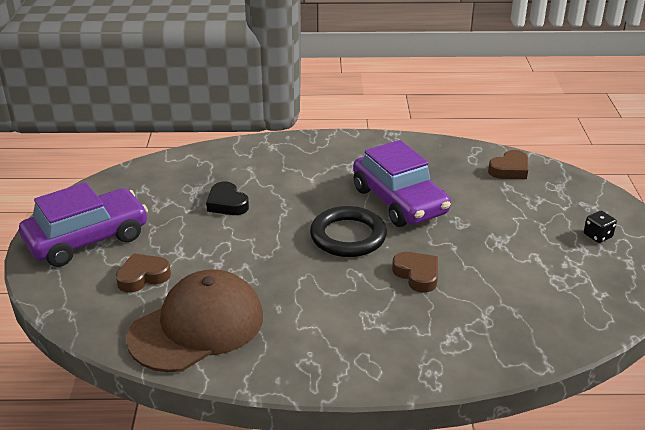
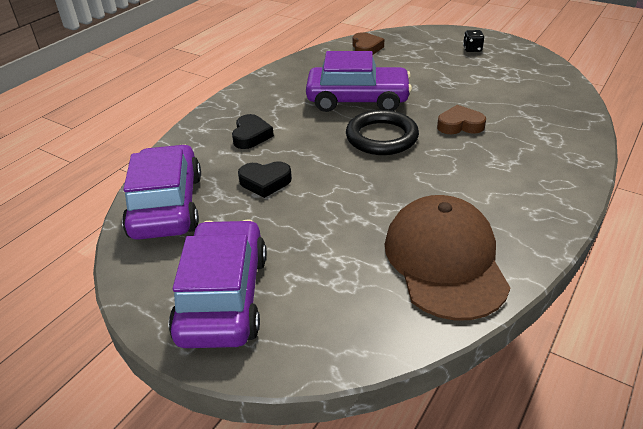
camera: 55 degrees left, 5 degrees up
brown heart [116,253,171,293] -> none
none -> purple car [122,144,201,240]
none -> black heart [232,114,274,149]

